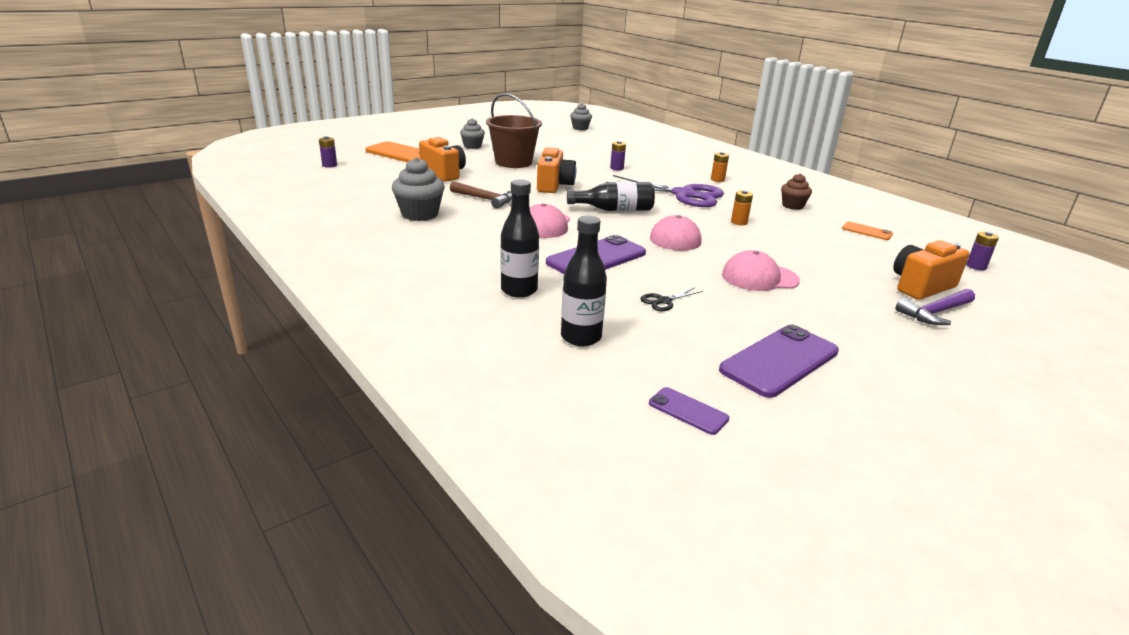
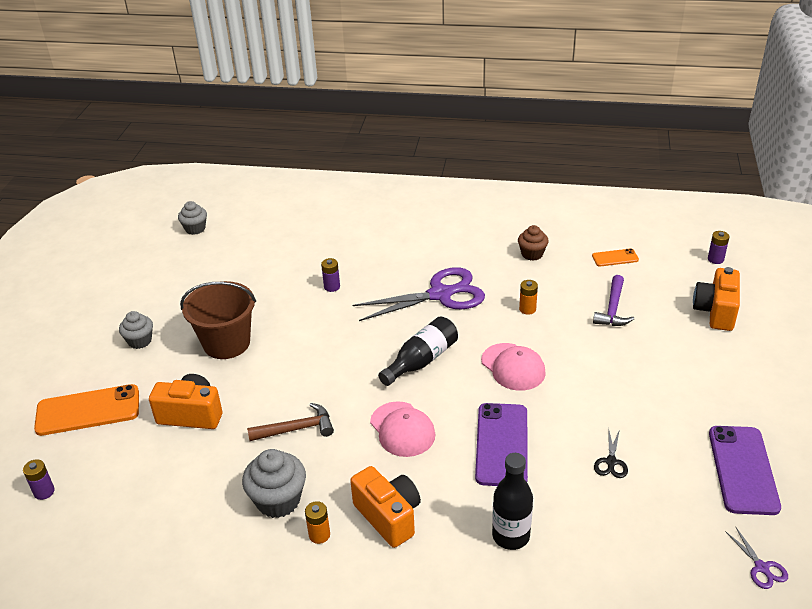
camera: 40 degrees left, 10 degrees up
orange camera [537,147,576,193] -> orange camera moved to [350,466,421,548]
black bottle [561,216,607,346] -> none
purple phone [649,387,729,435] -> purple scissors [725,526,788,589]
orange battery [711,152,729,182] -> orange battery moved to [305,501,330,544]
pink cap [722,250,800,291] -> none
purple hammer [896,289,975,325] -> purple hammer moved to [593,275,634,326]

